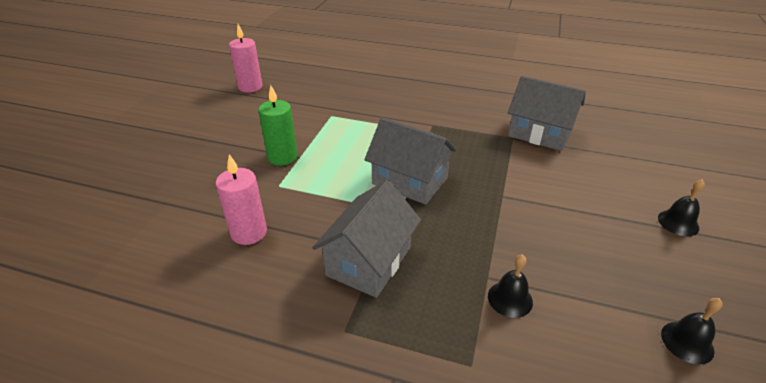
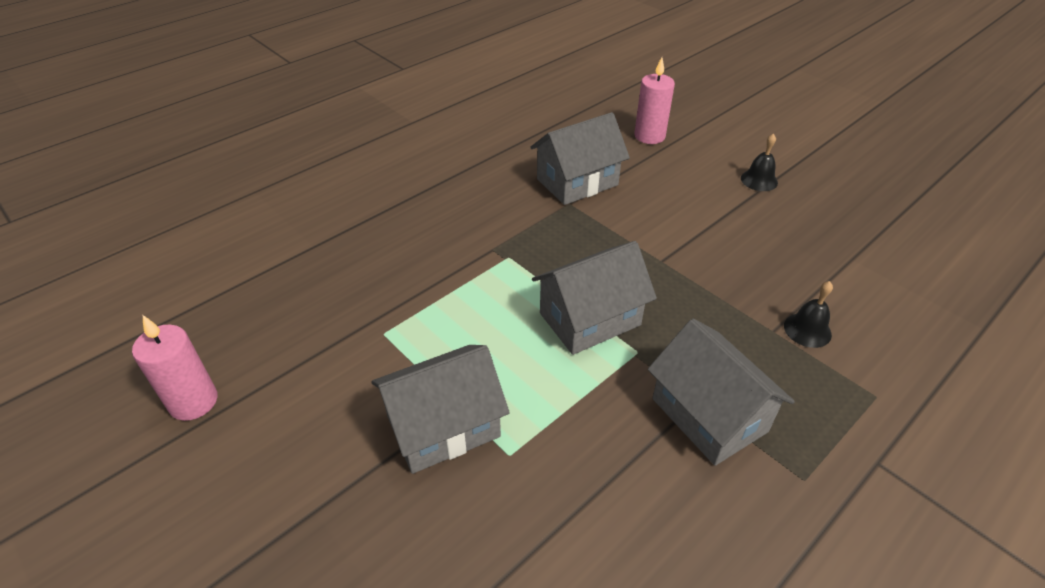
camera: 60 degrees left, 5 degrees up
pink candle [215,154,267,245] -> pink candle moved to [634,57,675,144]
green candle [258,85,298,166] -> grey house [371,345,510,474]
black bell [661,298,723,364] -> none

